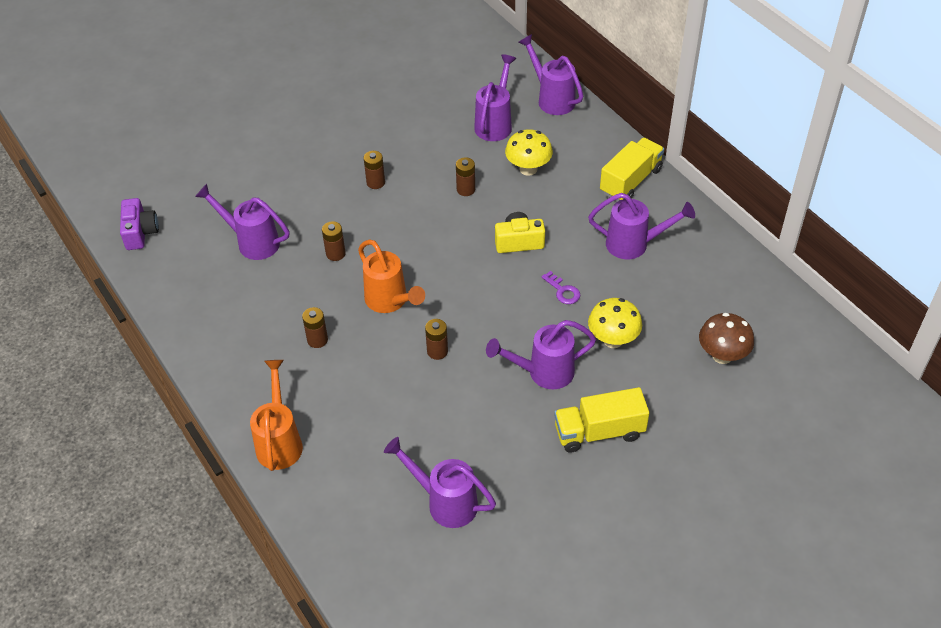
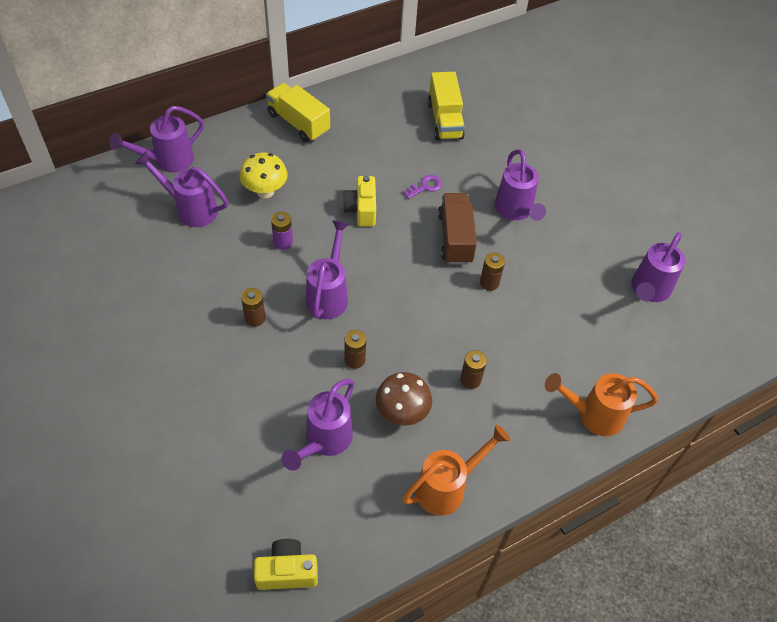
camera: 90 degrees left, 5 degrees up
purple camera [120,198,159,250] -> yellow camera [254,539,318,590]
orange watering can [358,240,425,313] -> orange watering can moved to [402,424,510,516]
brown battery [456,157,475,196] -> purple battery [271,212,293,250]
yellow truck [554,387,650,453] -> yellow truck moved to [428,72,465,141]
purple watering can [588,193,695,259] -> purple watering can moved to [306,220,349,319]
yellow mushroom [588,298,642,348] -> none
brown mushroom [699,313,754,364] -> brown mushroom moved to [376,372,432,426]
none -> brown truck [438,193,477,265]

